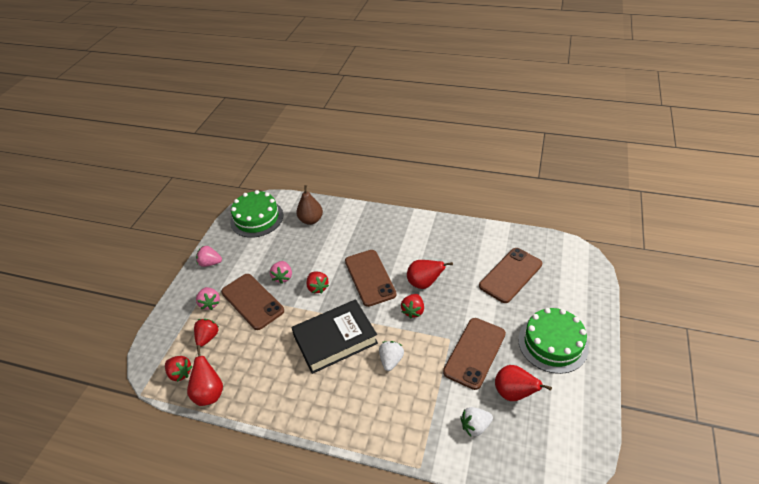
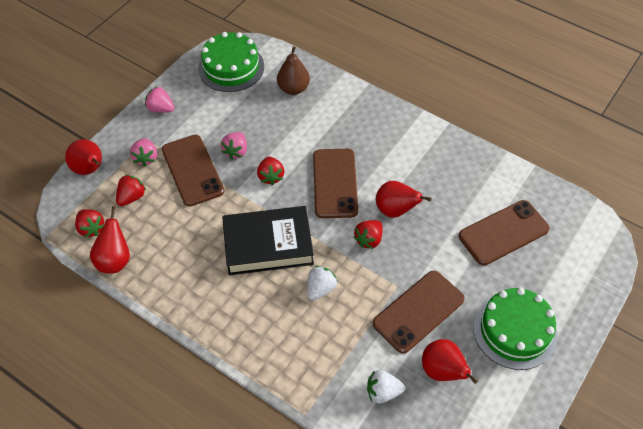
camera: 15 degrees right, 10 degrees up
none -> red pear [65,139,102,175]

